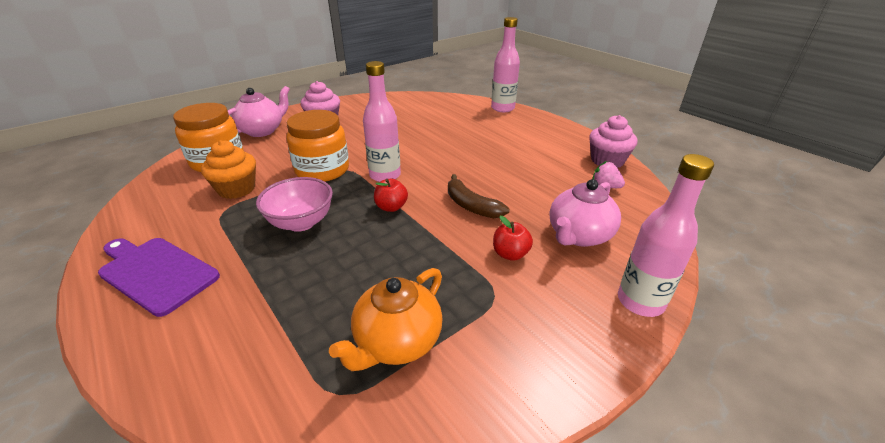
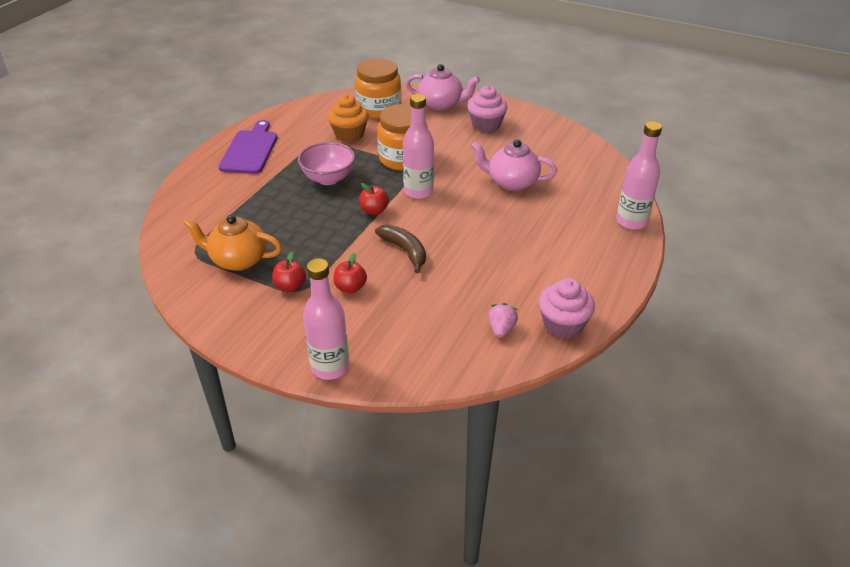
camera: 65 degrees right, 5 degrees up
brown banana [448,174,509,218] -> brown banana turned 120 degrees clockwise [375,224,426,273]
pink teapot [549,179,621,247] -> pink teapot moved to [471,139,557,191]
none -> red apple [272,252,306,292]

